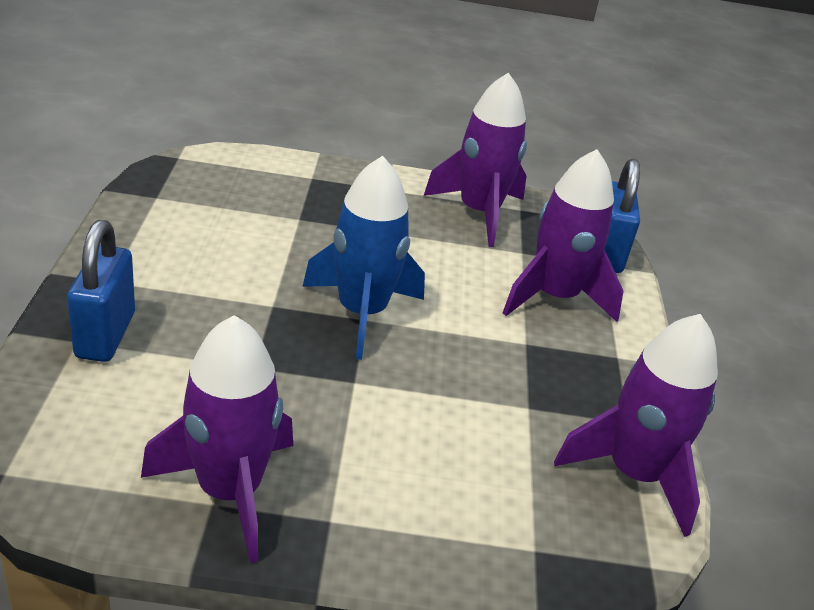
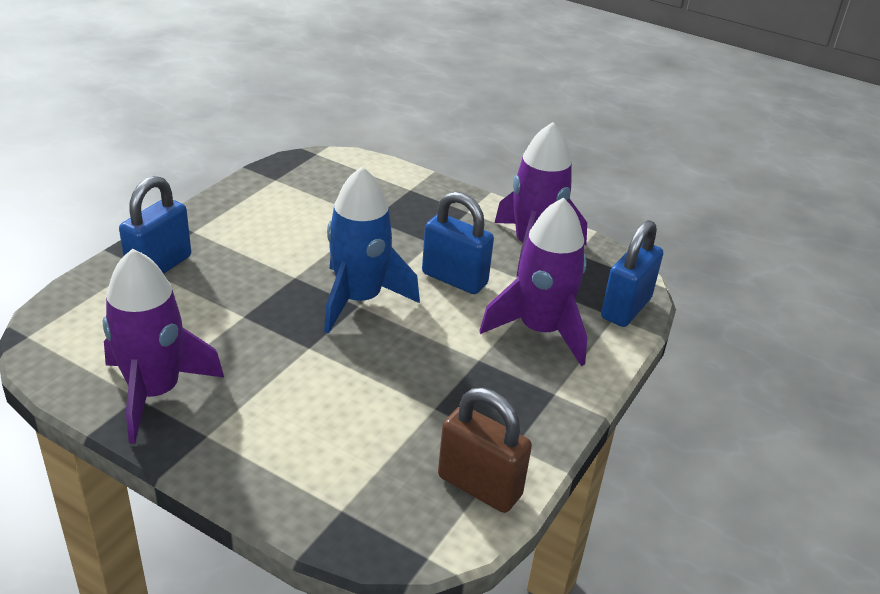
camera: 30 degrees right, 0 degrees up
purple rocket [554,314,718,537] -> brown padlock [438,388,532,513]
none -> blue padlock [422,192,494,294]

